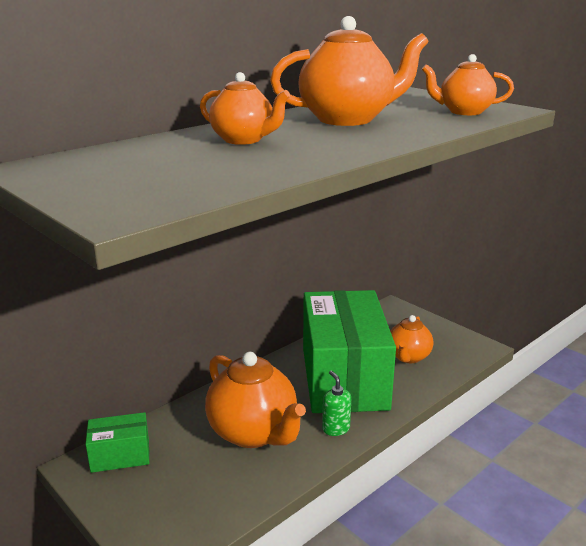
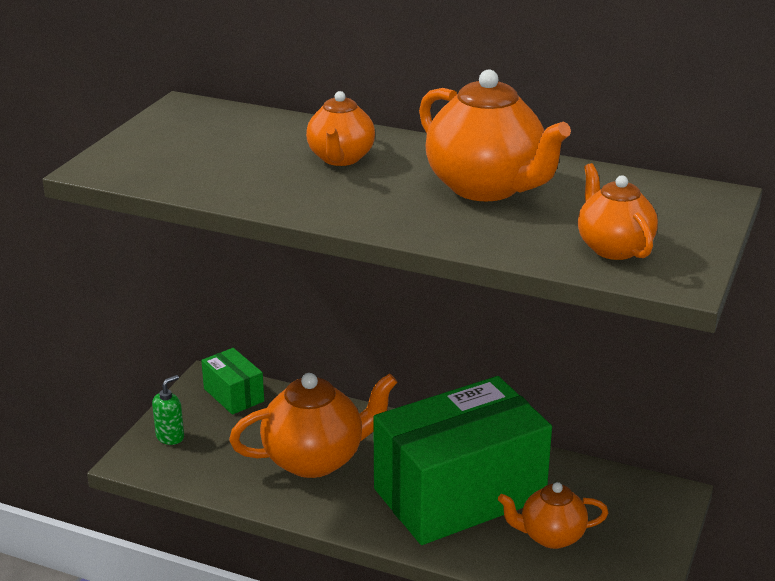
camera: 65 degrees right, 5 degrees up
orange teapot [205,352,306,448] -> orange teapot turned 135 degrees counterclockwise [229,373,397,478]
green soap dispenser [322,371,351,436] -> green soap dispenser moved to [152,375,184,445]

